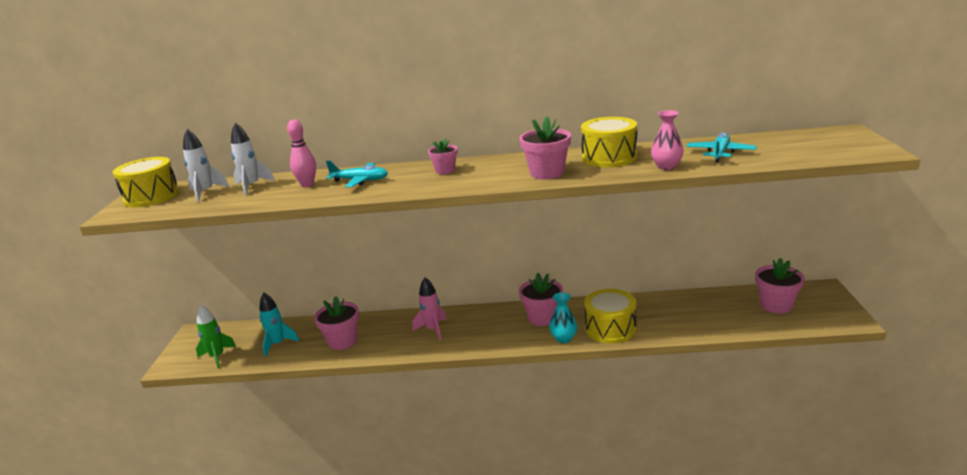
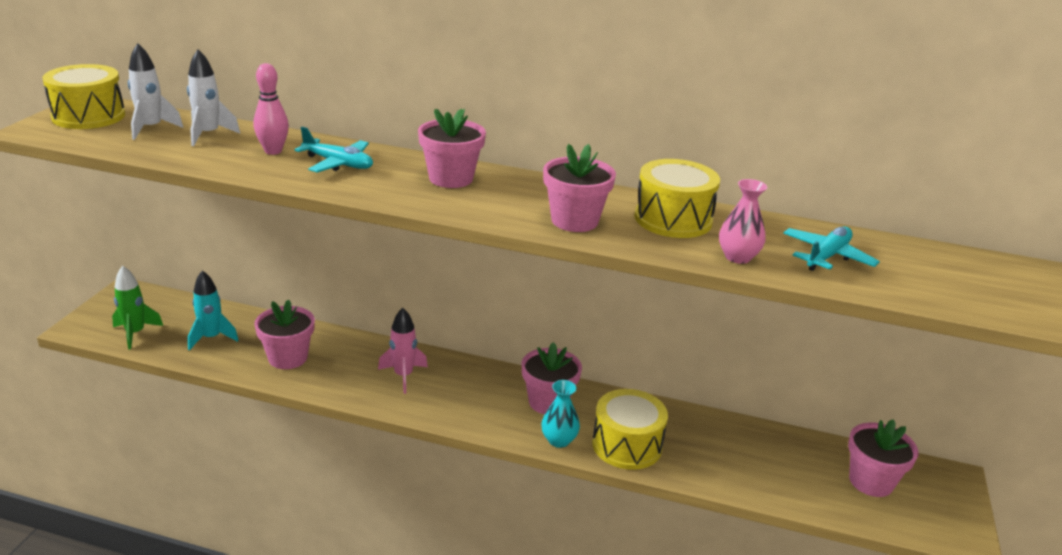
camera: 10 degrees right, 5 degrees up
pink flower pot [428,138,458,174] -> pink flower pot [418,109,486,188], size x1.63

